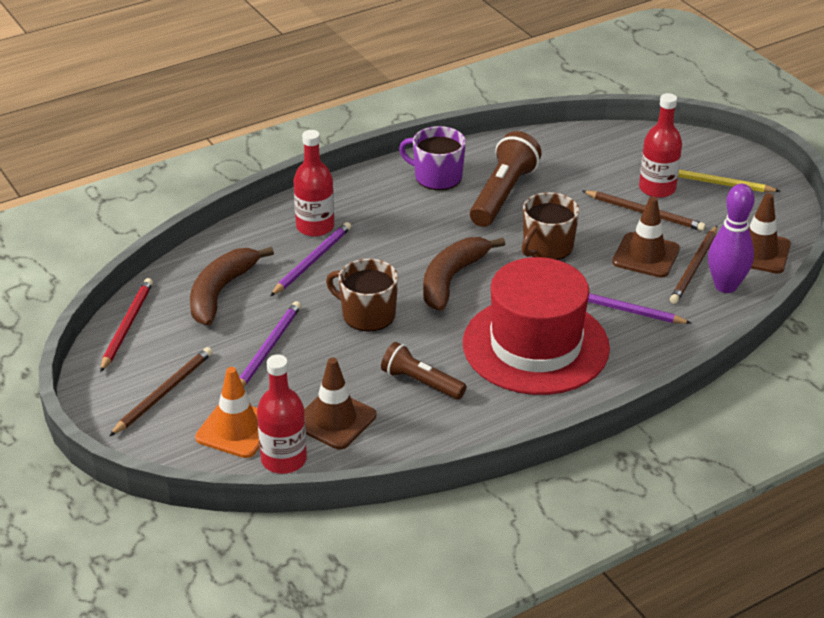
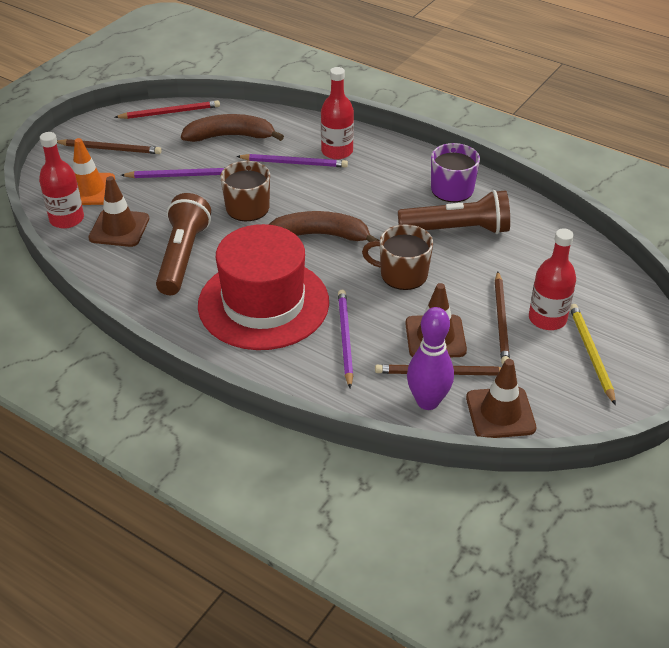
camera: 65 degrees right, 5 degrees up
brown flashlight [381,342,466,400] -> brown flashlight [156,193,211,295], size x1.57

